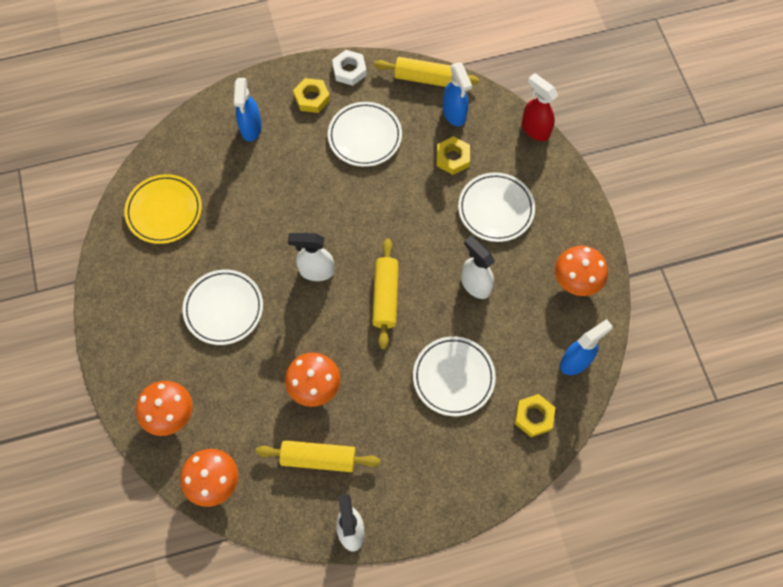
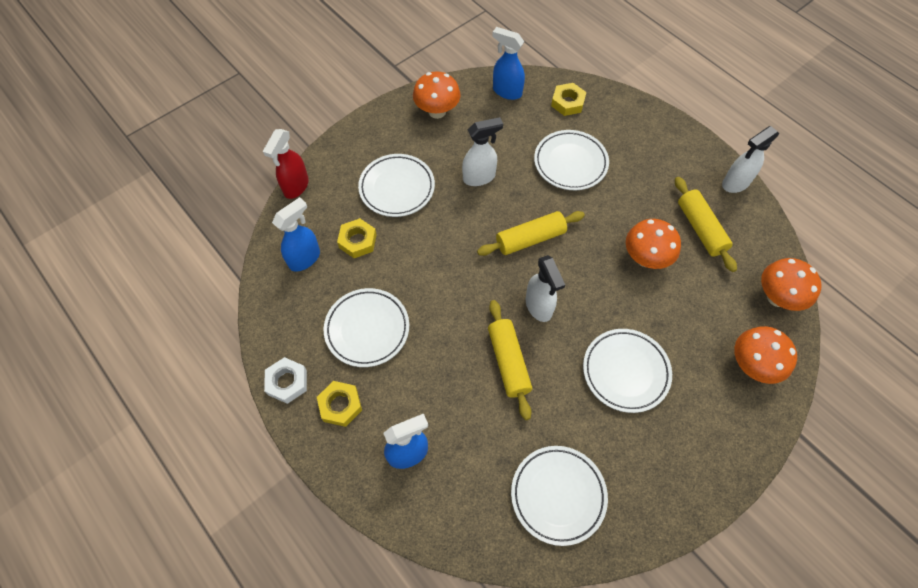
camera: 115 degrees left, 5 degrees down
yellow plate [124,174,202,244] -> white plate [511,446,608,546]
yellow rolling pin [374,57,479,87] -> yellow rolling pin moved to [488,300,532,420]
white spray bottle [461,236,495,299] -> white spray bottle turned 135 degrees counterclockwise [462,117,503,186]

